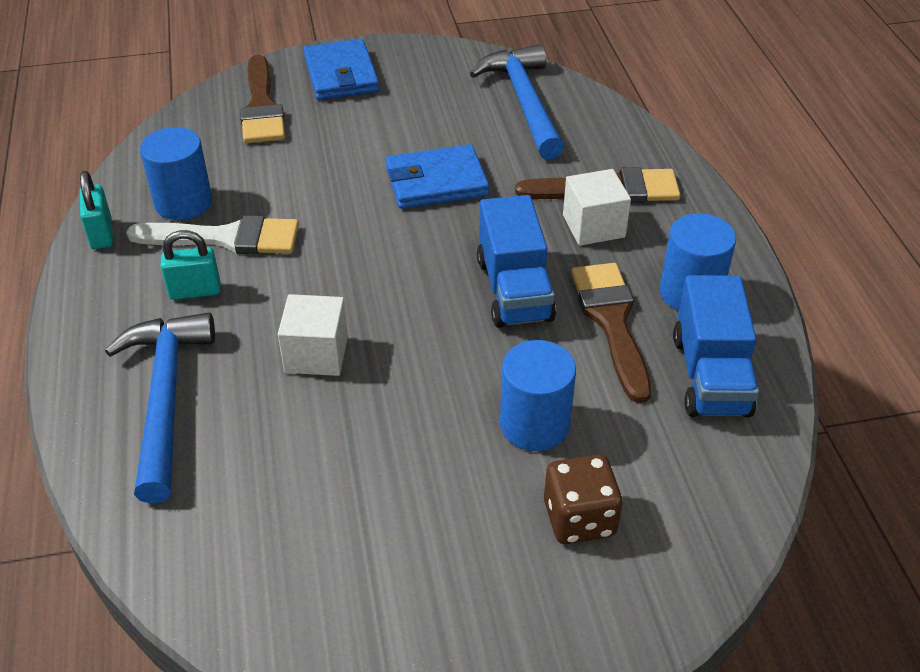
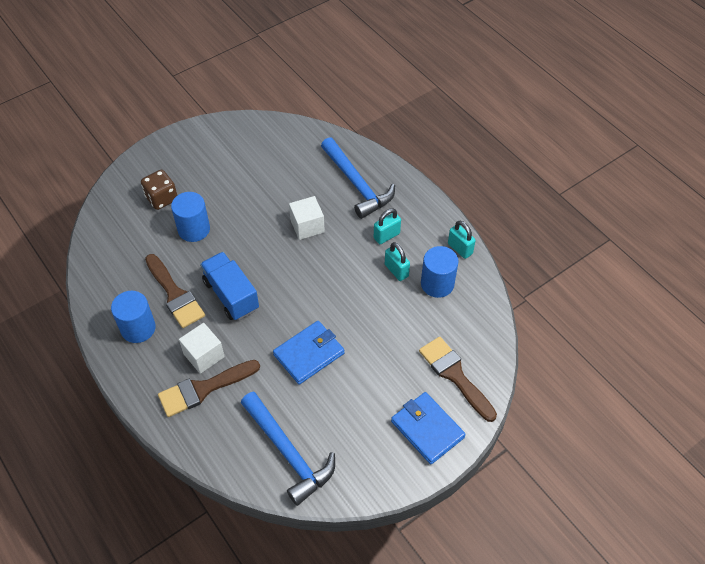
camera: 155 degrees right, 10 degrees up
white brush [126,215,299,254] -> turquoise padlock [385,242,410,281]
blue truck [673,275,759,417] -> none

